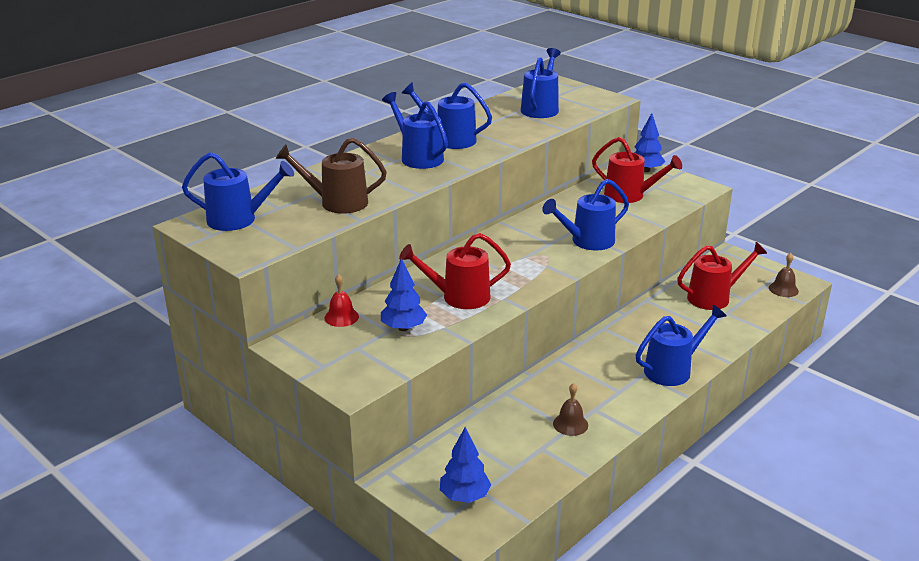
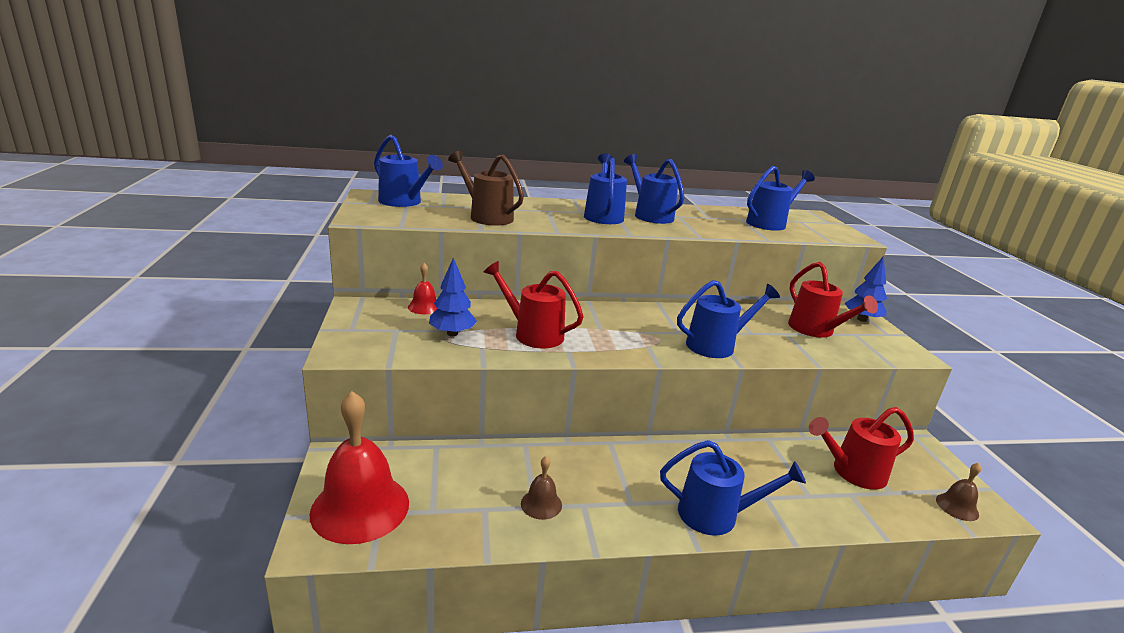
camera: 35 degrees right, 5 degrees down
blue tree [440,427,491,503] -> red bell [310,391,409,544]
blue watering can [542,179,629,250] -> blue watering can turned 150 degrees clockwise [677,280,780,358]
red watering can [677,242,767,310] -> red watering can turned 150 degrees clockwise [809,407,914,490]

